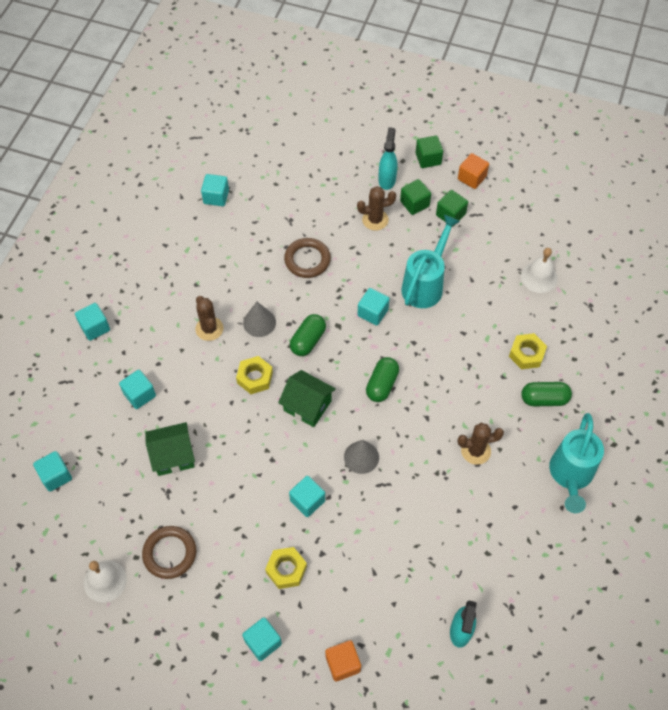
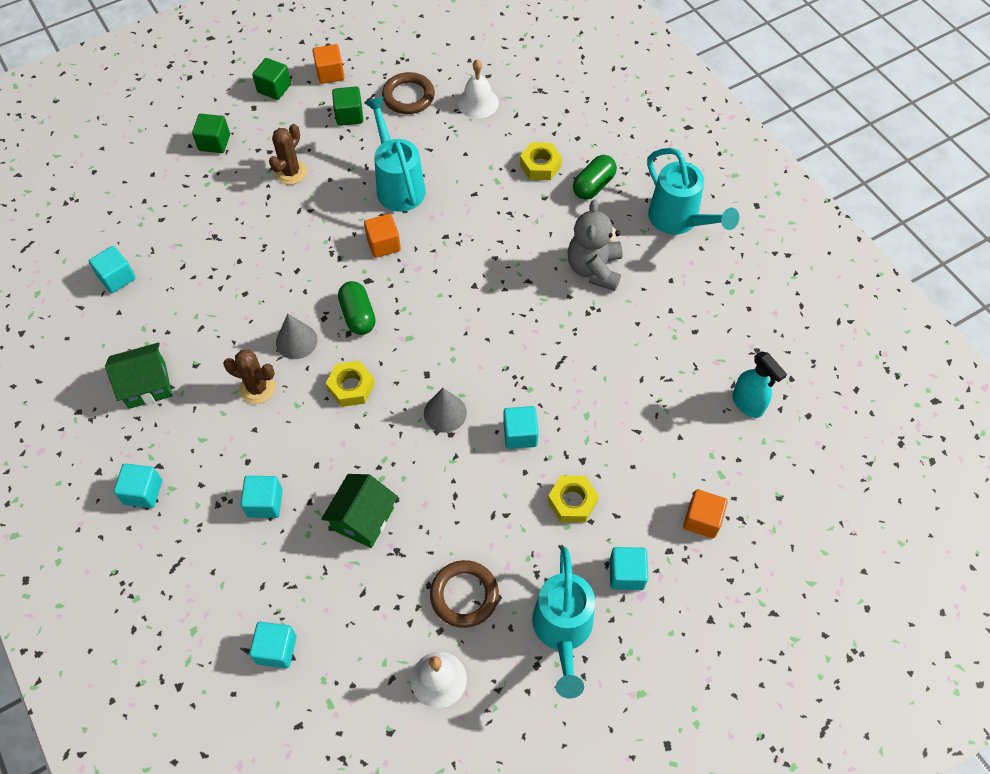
camera: 50 degrees left, 0 degrees up
green house [278,370,336,427] -> green house moved to [105,343,172,409]
brown ring [284,238,331,278] -> brown ring moved to [382,72,435,114]
grey cone [344,440,379,474] -> grey cone moved to [424,388,467,433]
turquoise cube [357,288,389,326] -> orange cube [364,214,401,258]
green capsule [366,357,399,402] -> none
turquoise spray bottle [378,127,397,190] -> none
green cube [400,179,431,215] -> green cube moved to [192,114,230,153]
brown cactus [458,423,504,465] -> grey teddy bear [567,199,623,291]
none -> turquoise watering can [532,547,595,699]

